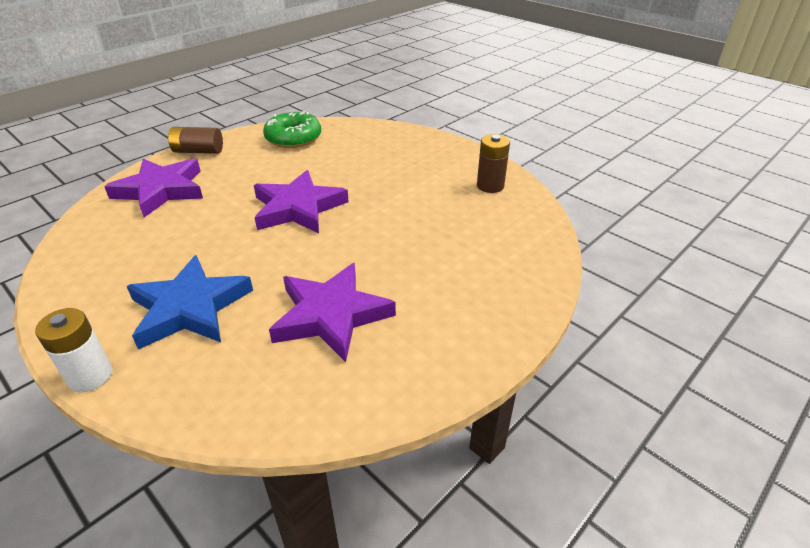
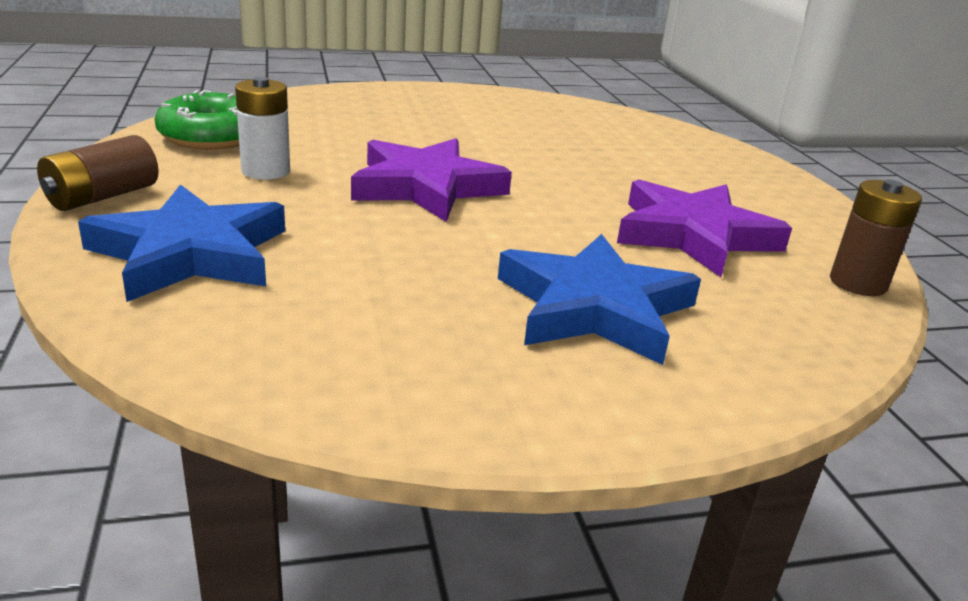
camera: 60 degrees left, 10 degrees down
white battery [35,308,112,392] -> white battery moved to [235,77,290,180]
purple star [104,158,203,217] -> blue star [78,184,285,302]
brown battery [477,134,510,193] -> brown battery moved to [830,179,922,296]

